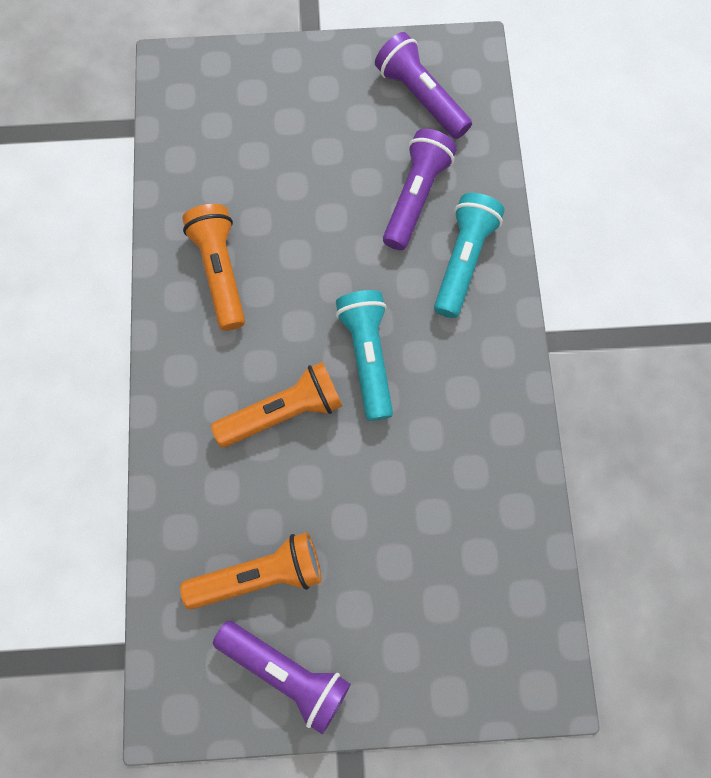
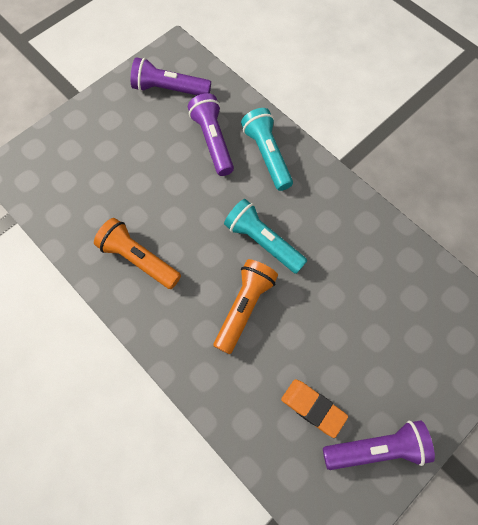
camera: 40 degrees left, 5 degrees down
orange flashlight [180,532,322,610] -> orange eraser [281,379,348,438]

